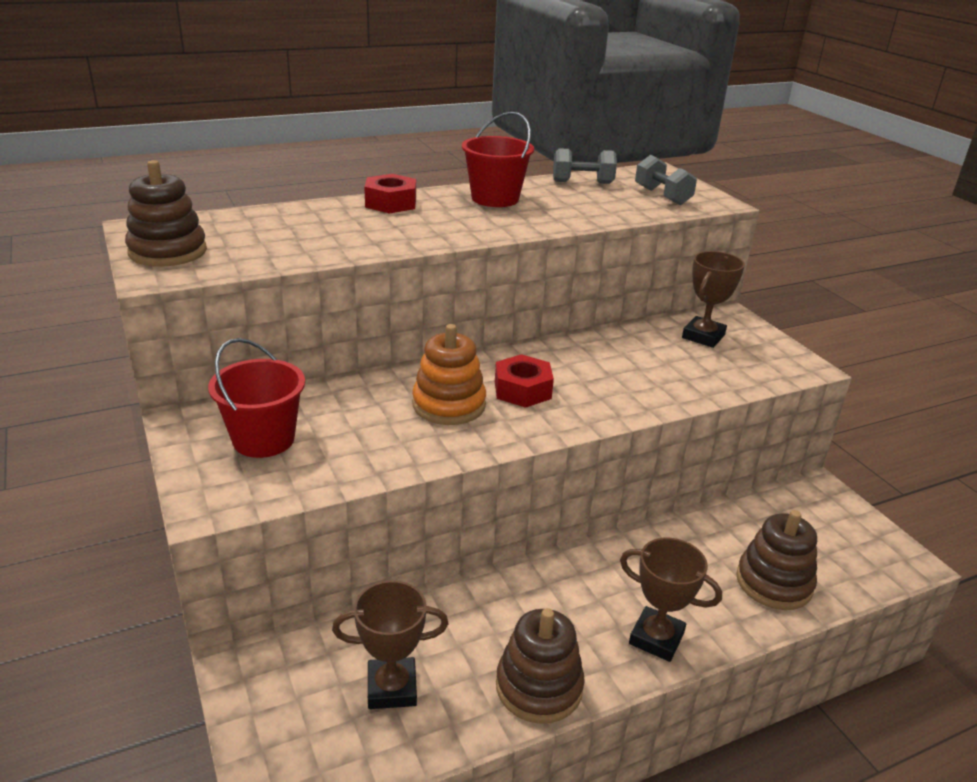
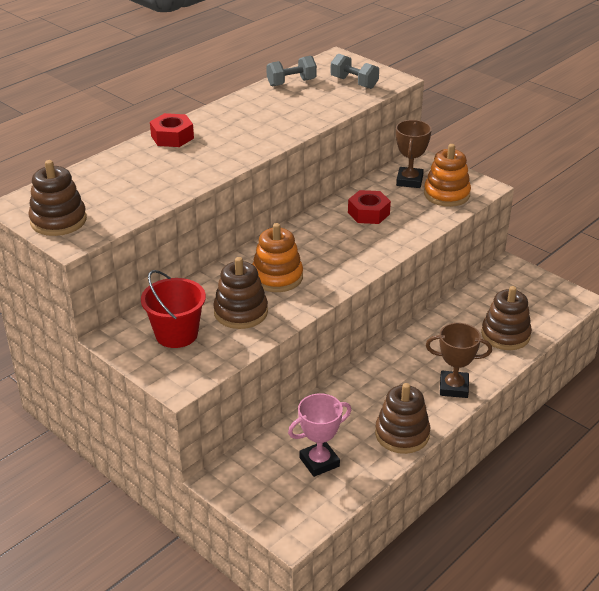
camera: 20 degrees left, 5 degrees up
brown trophy [332,580,448,709] -> pink trophy [288,393,351,477]
red bucket [462,112,534,207] -> none
red nut [495,354,554,408] -> red nut moved to [348,190,391,224]
none -> brown stacking toy [213,257,268,329]
none -> orange stacking toy [424,144,471,207]

